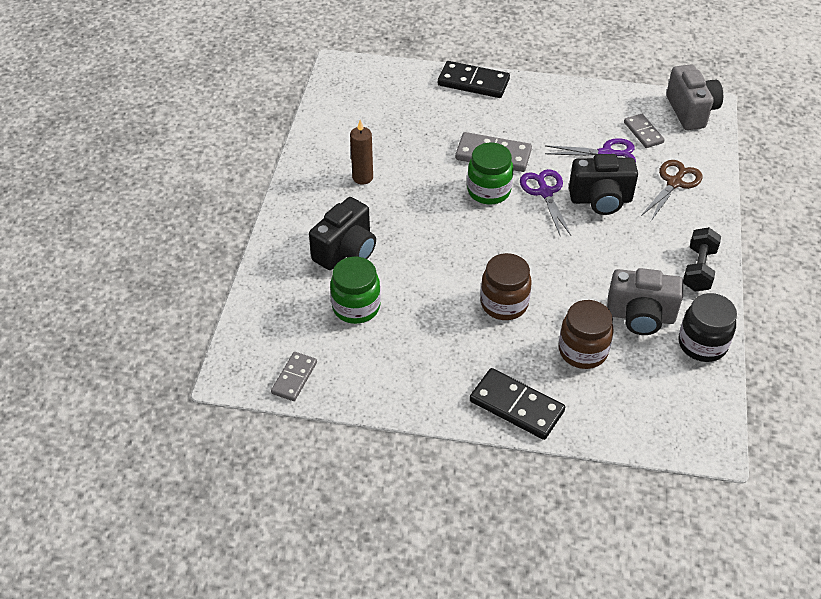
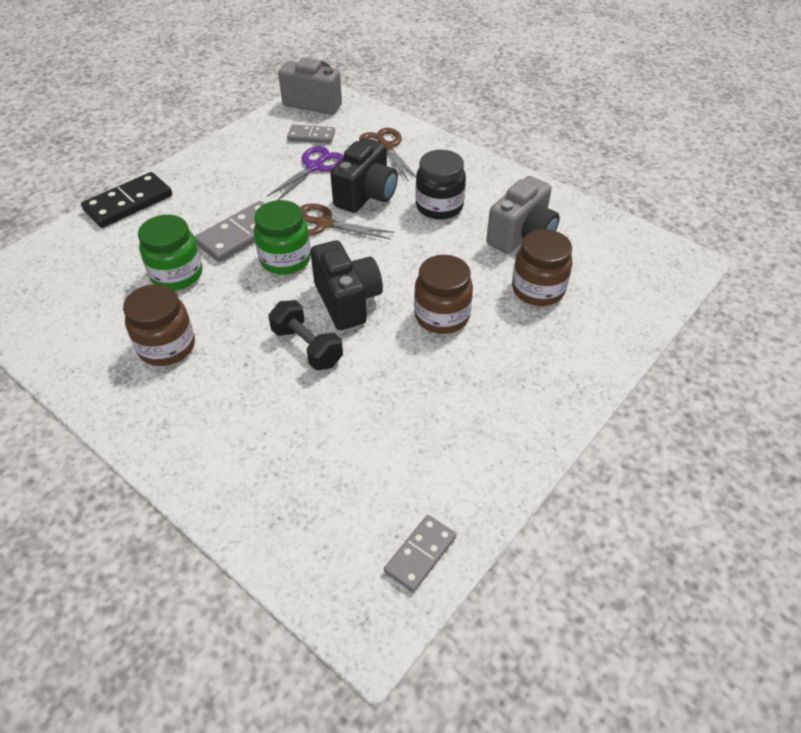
camera: 60 degrees left, 0 degrees up
grey domino [271,352,317,401] -> grey domino turned 75 degrees clockwise [384,515,456,592]
black camera [309,197,376,270] -> black camera moved to [310,240,383,330]
green jar [330,257,381,324] -> green jar moved to [138,215,202,290]
brown candle [350,120,373,185] -> brown jar [123,284,195,366]
black domino [470,368,565,440] -> none
purple scissors [520,169,571,237] -> brown scissors [300,203,394,239]
black jar [679,293,737,362] -> black jar moved to [415,150,466,220]
black dumbbell [683,227,721,292] -> black dumbbell moved to [268,300,343,370]

